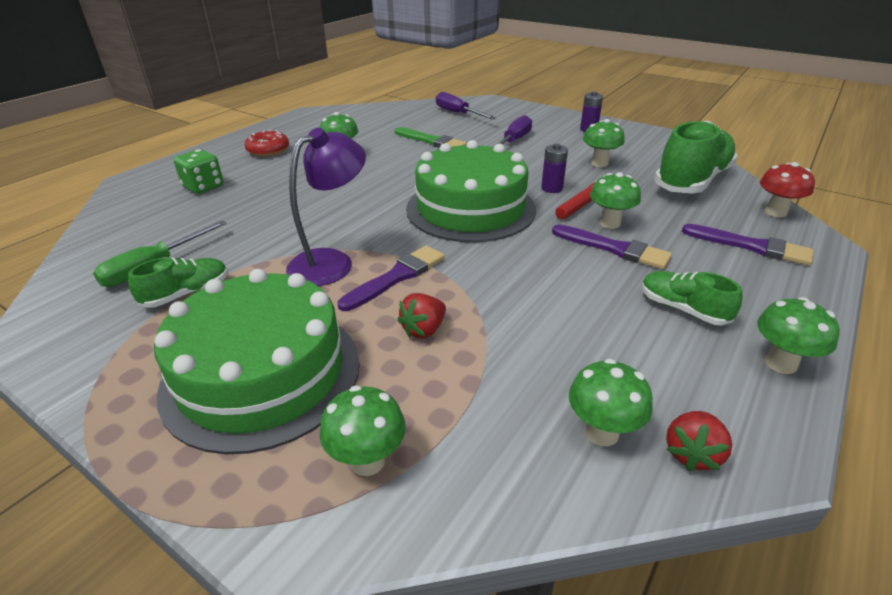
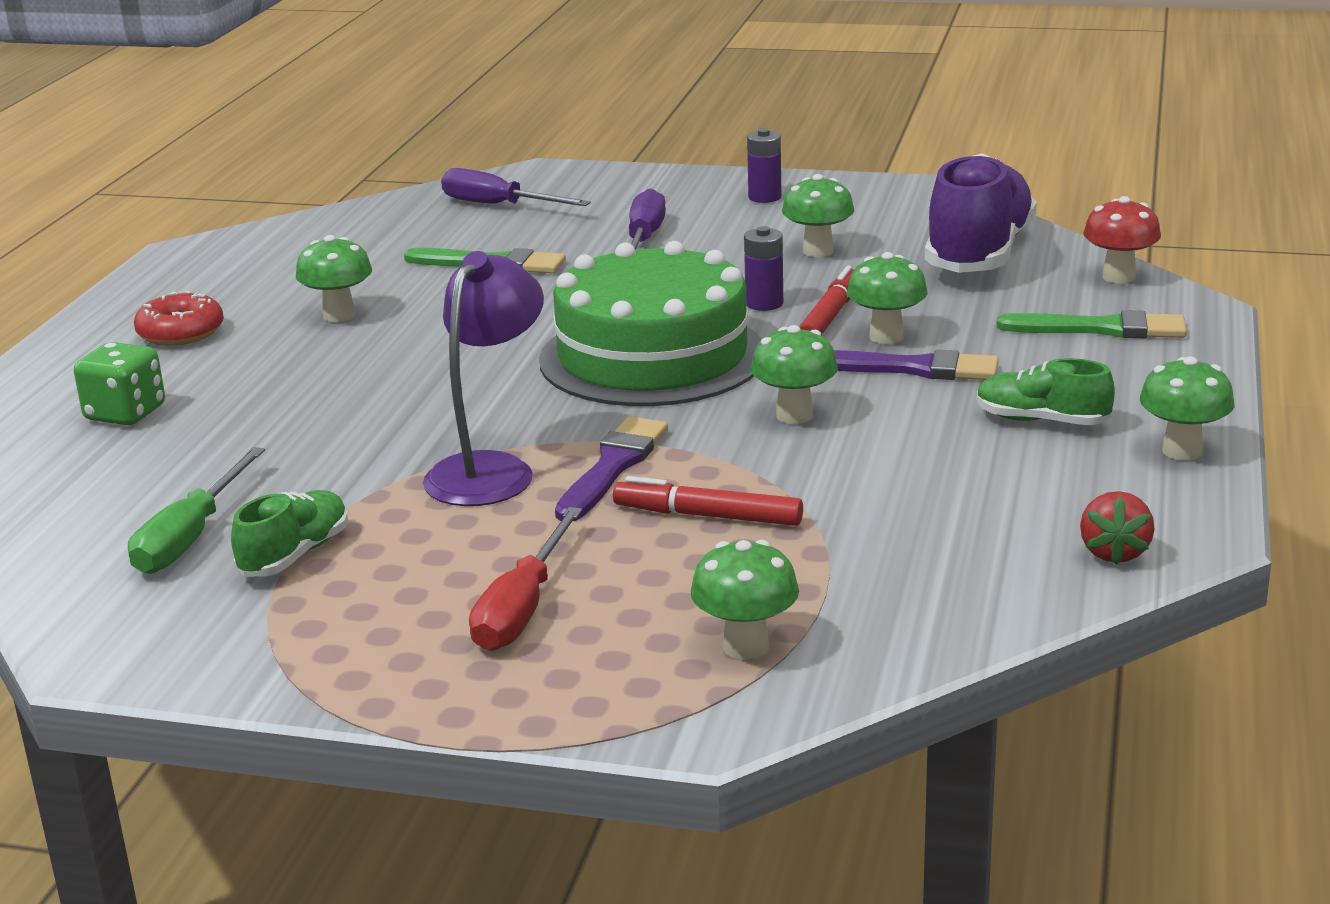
camera: 20 degrees left, 10 degrees down
green cake [154,269,360,454] -> red screwdriver [469,507,582,651]
red strawberry [397,293,446,338] -> red marker [613,476,803,526]
green mushroom [569,359,653,446] -> green mushroom moved to [751,325,838,424]
green shoe [654,121,738,193] -> purple shoe [925,153,1037,273]
purple brush [682,224,813,266] -> green brush [997,310,1187,338]

